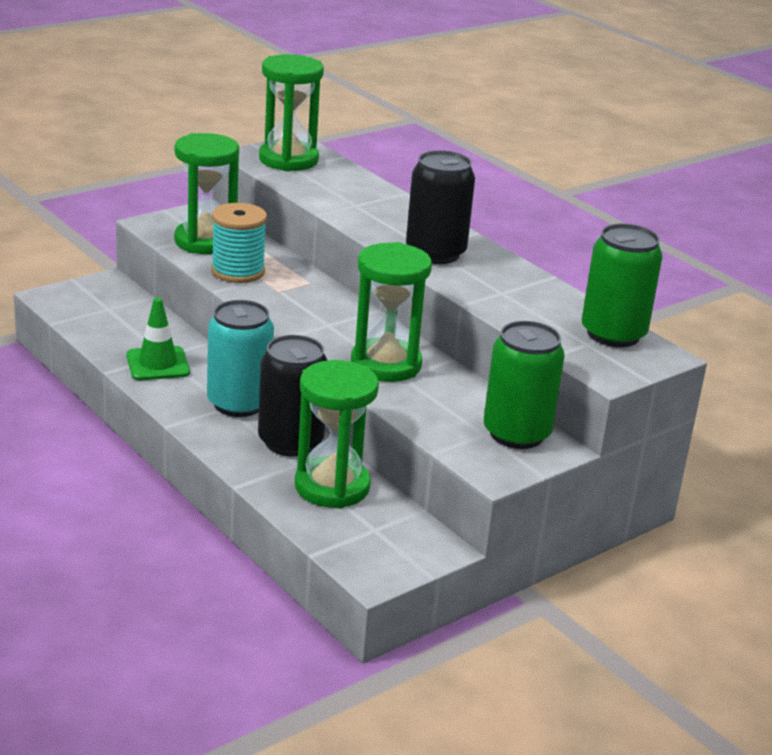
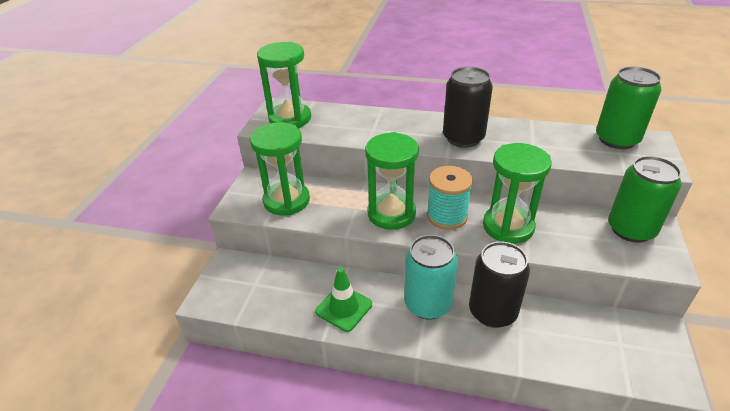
camera: 35 degrees left, 10 degrees up
turquoise spool [211,203,267,283] -> turquoise spool moved to [427,166,473,230]
green hourglass [295,360,379,509] -> green hourglass moved to [365,132,419,230]

